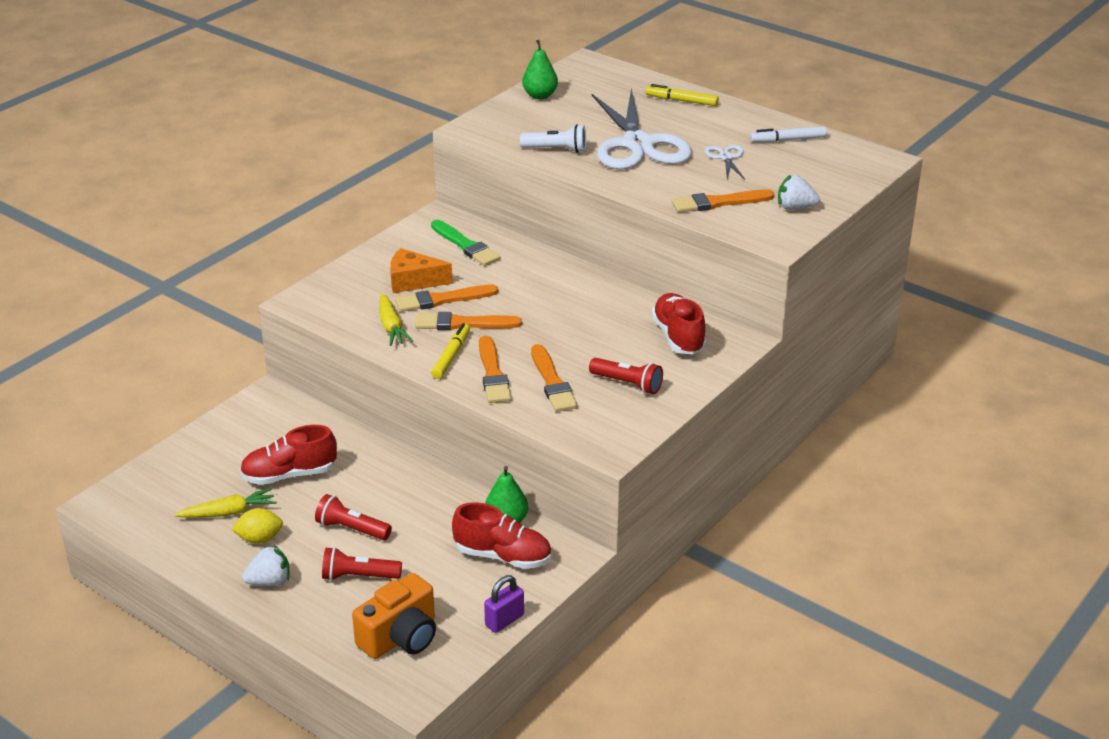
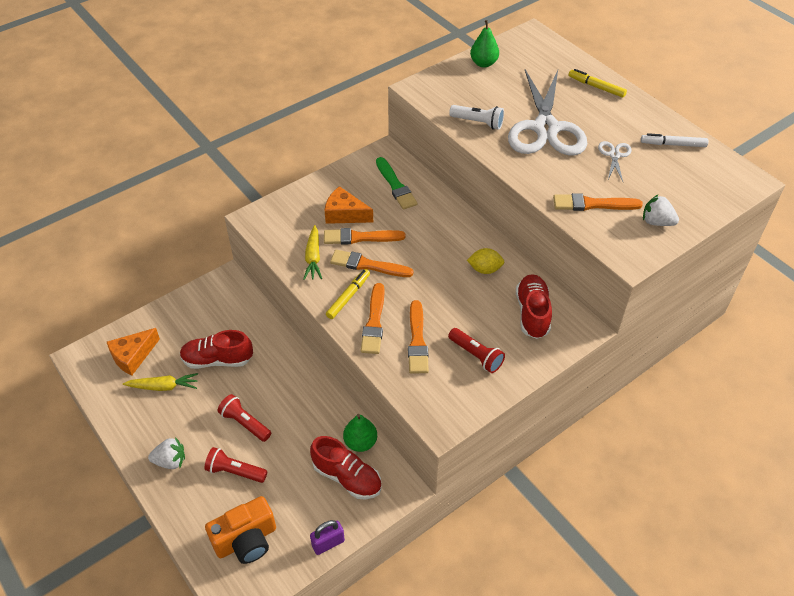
camera: 15 degrees right, 15 degrees up
yellow lemon [231,508,283,544] -> yellow lemon moved to [467,248,504,274]
none -> orange cheese [107,328,160,376]

